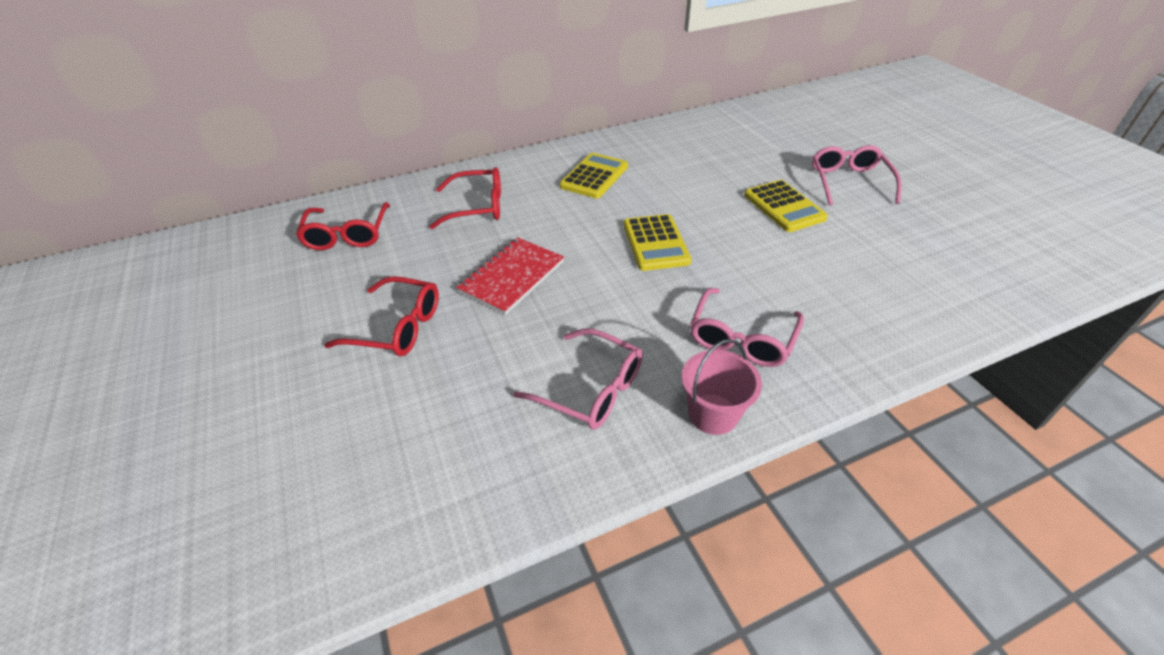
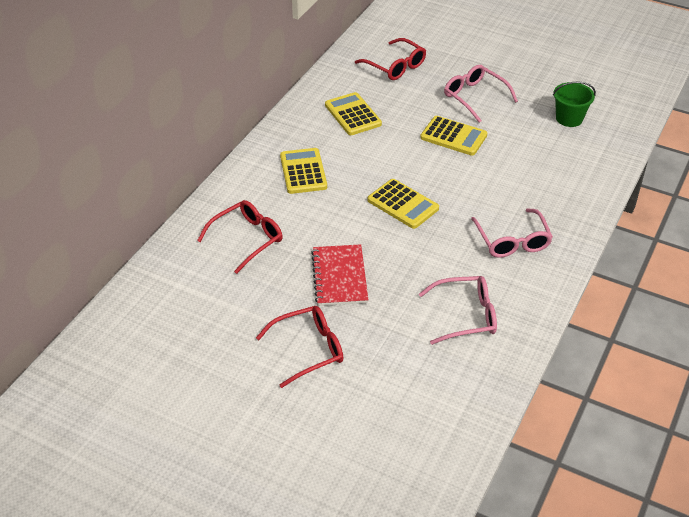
camera: 40 degrees left, 0 degrees up
red glasses [296,202,390,250] -> red glasses moved to [355,38,426,80]
pink bucket [682,339,762,435] -> none
none -> yellow calculator [325,92,382,135]
none -> green bucket [553,81,596,127]

